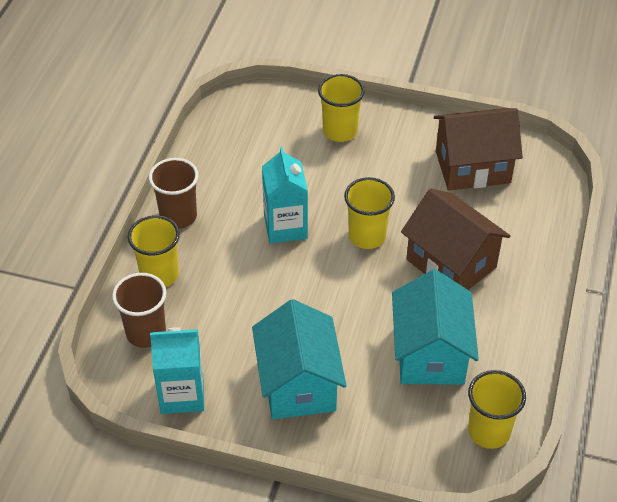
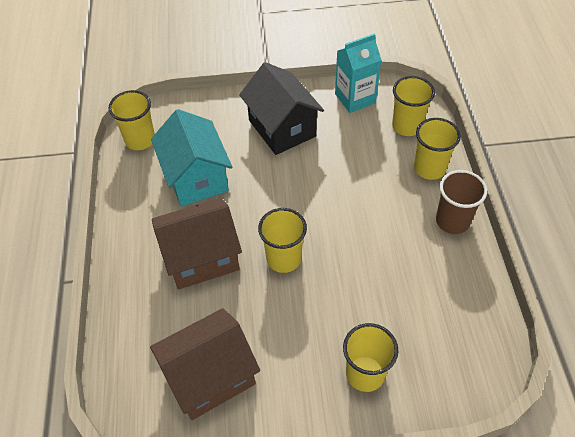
camera: 160 degrees right, 5 degrees up
brown cup [112,273,167,348] -> yellow cup [392,76,435,136]
turquoise house [252,299,346,419] -> black house [239,62,324,155]
turquoise carton [262,146,308,243] -> none
brown house [401,189,511,290] -> brown house turned 45 degrees counterclockwise [152,198,242,290]

